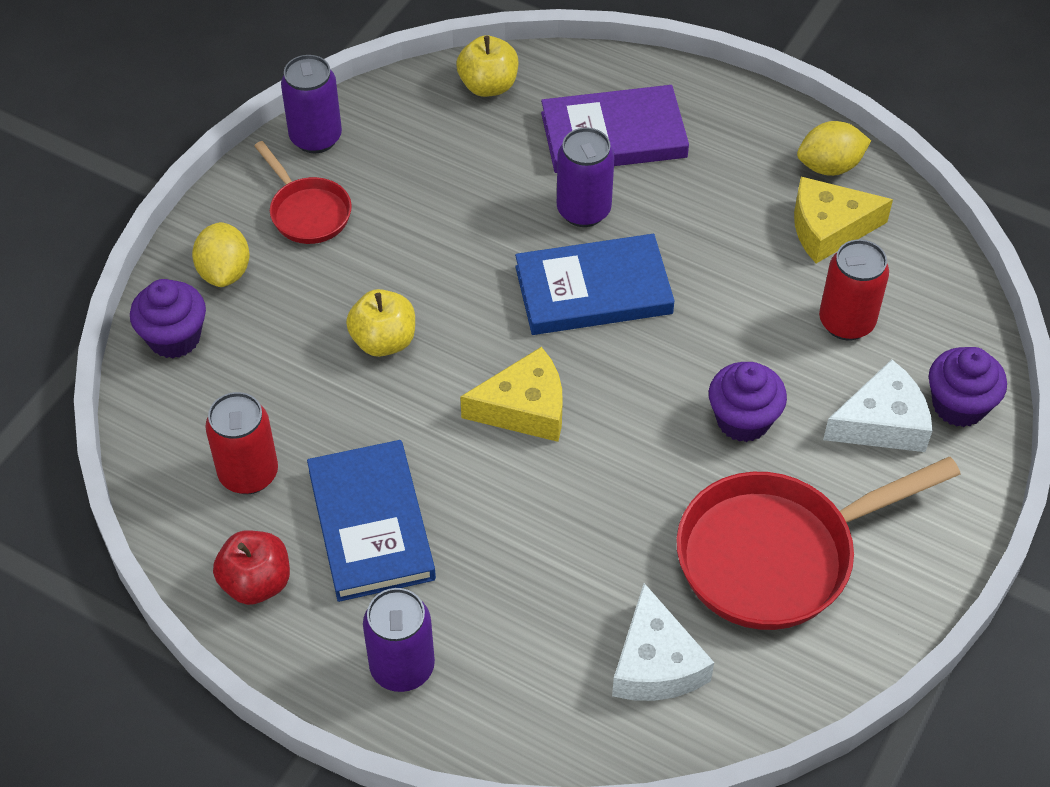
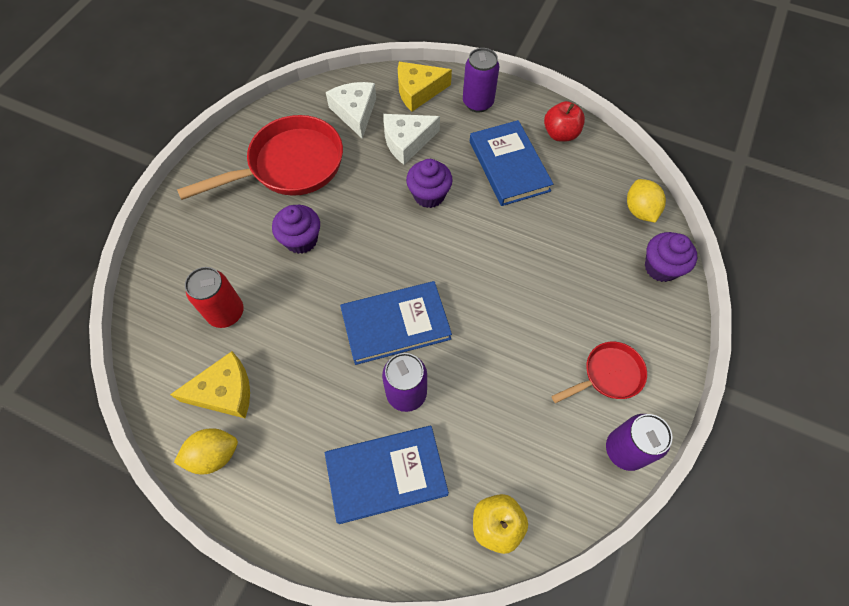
camera: 175 degrees right, 10 degrees up
yellow lemon [192,222,250,287] -> yellow lemon moved to [627,179,666,223]
red can [205,392,278,494] -> none
red pan [254,141,352,244] -> red pan turned 105 degrees clockwise [551,342,647,403]
yellow apple [346,289,415,357] -> none
yellow cheese [460,347,562,442] -> yellow cheese moved to [398,62,452,112]
purple book [541,85,689,173] -> blue book [325,426,449,524]
white cheese [823,359,932,452] -> white cheese moved to [383,114,440,165]
purple cupcake [929,347,1007,427] -> purple cupcake moved to [406,159,453,208]

